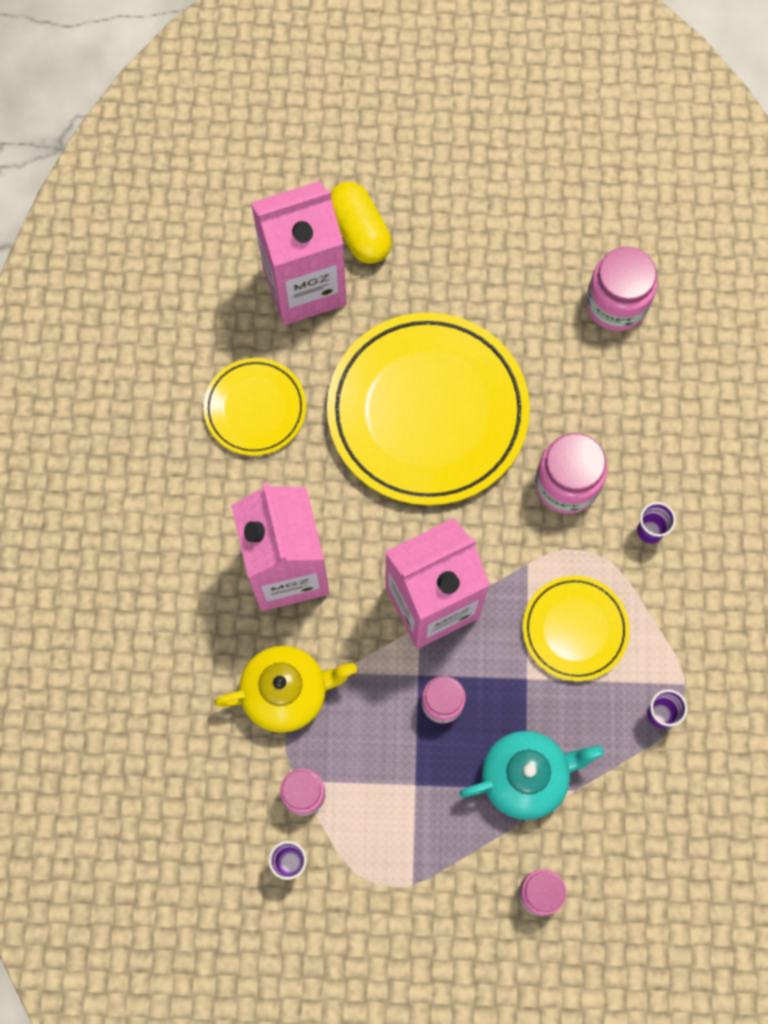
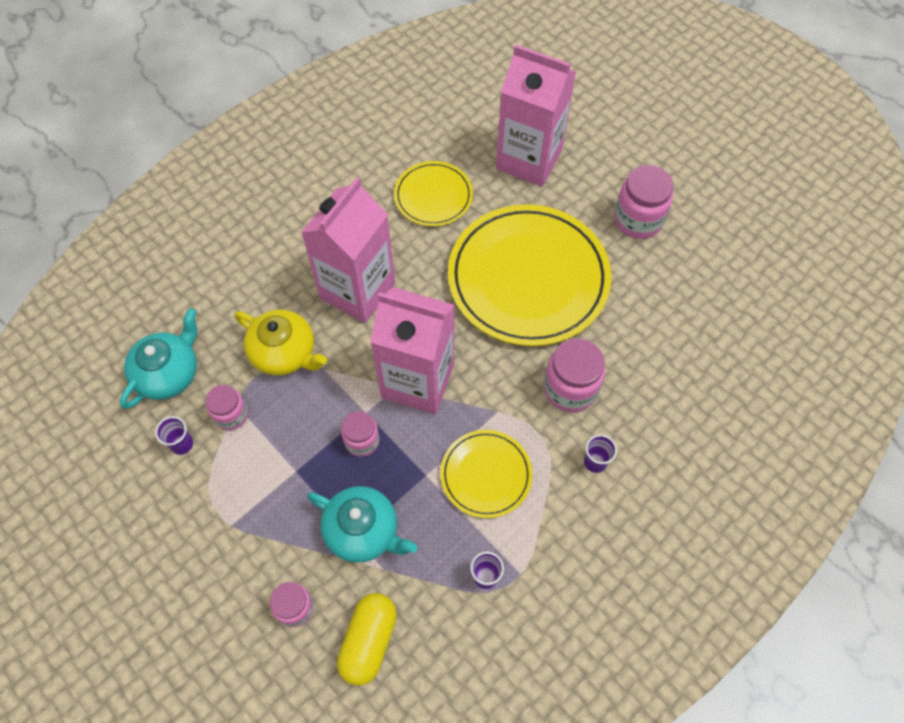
camera: 45 degrees right, 10 degrees down
yellow capsule [331,182,392,264] -> yellow capsule moved to [337,593,397,686]
pink jar [586,247,657,331] -> pink jar moved to [614,165,674,239]
none -> turquoise teapot [120,308,197,409]

